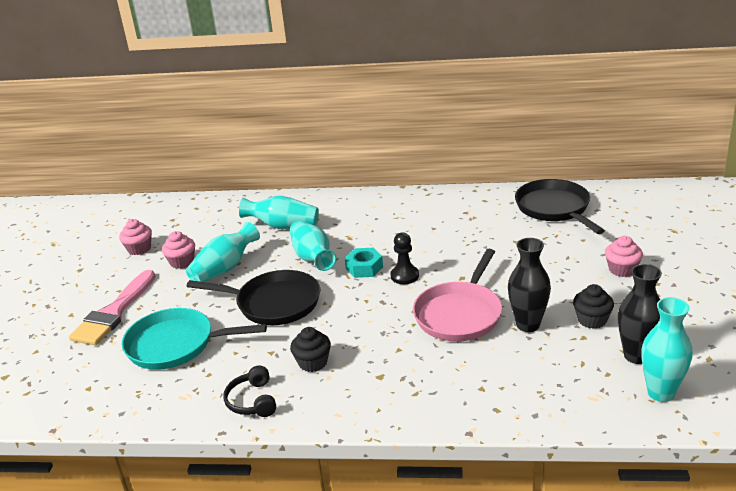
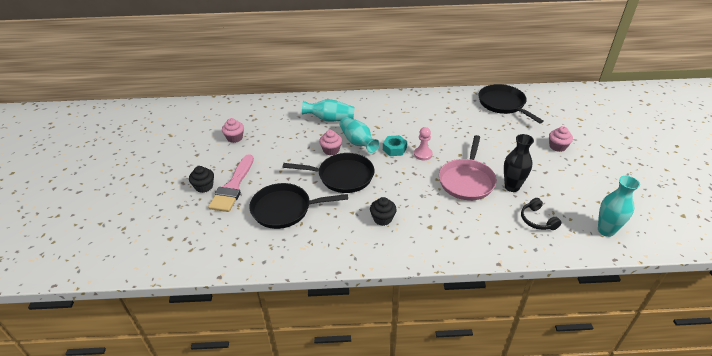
camera: 10 degrees left, 10 degrees up
turquoise pan [122,308,267,370] -> black pan [249,183,348,229]
pink cupcake [162,231,195,269] -> pink cupcake moved to [319,130,342,155]
turquoise vase [186,222,260,282] -> none
black headphones [223,365,276,417] -> black headphones moved to [521,198,562,230]
black pawn [390,232,419,284] -> pink pawn [414,127,433,160]
black cupcake [573,284,614,329] -> black cupcake moved to [189,166,214,193]
black vase [618,264,662,364] -> none

